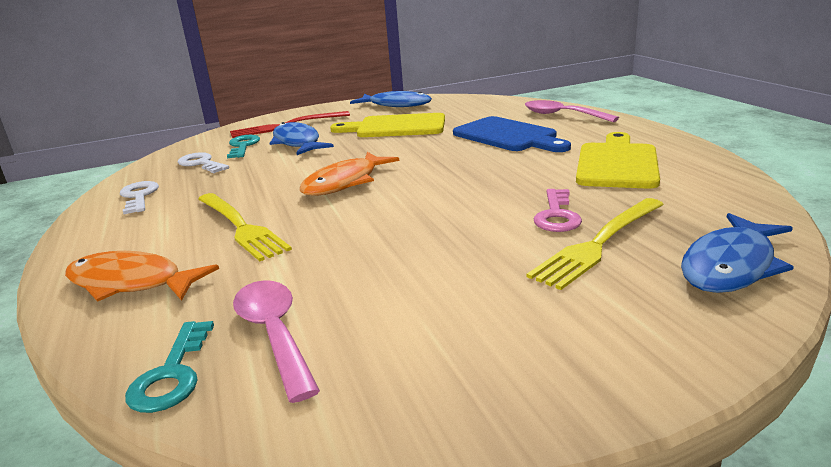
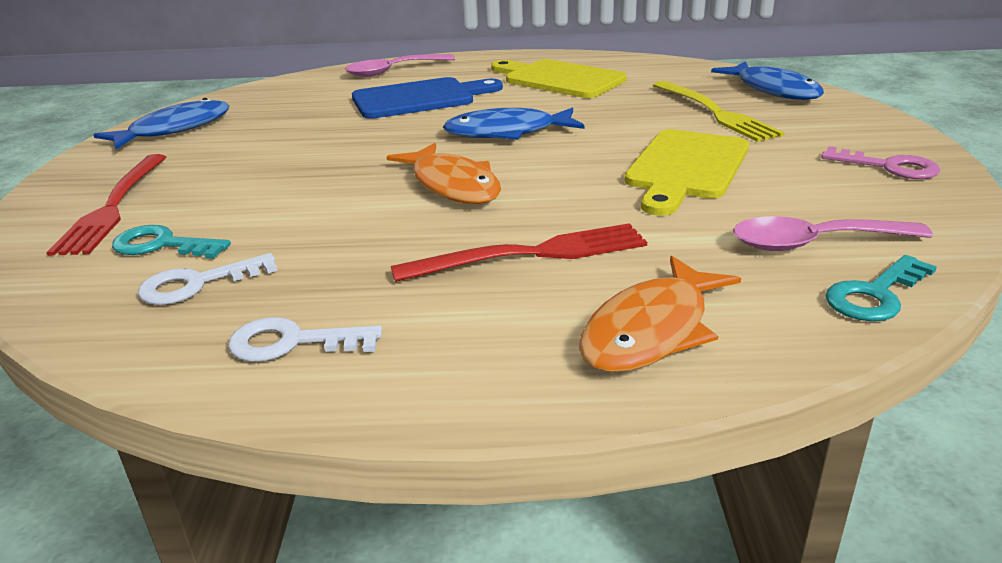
camera: 70 degrees left, 5 degrees up
turquoise key [125,321,214,413] -> turquoise key turned 120 degrees clockwise [826,255,937,321]
yellow fork [198,193,292,261] -> red fork [391,223,647,282]
blue fish [270,122,334,155] -> blue fish moved to [443,107,585,140]
yellow cutting board [330,113,445,137] -> yellow cutting board moved to [624,129,749,216]
pink key [534,189,582,232] -> pink key moved to [821,146,940,179]

